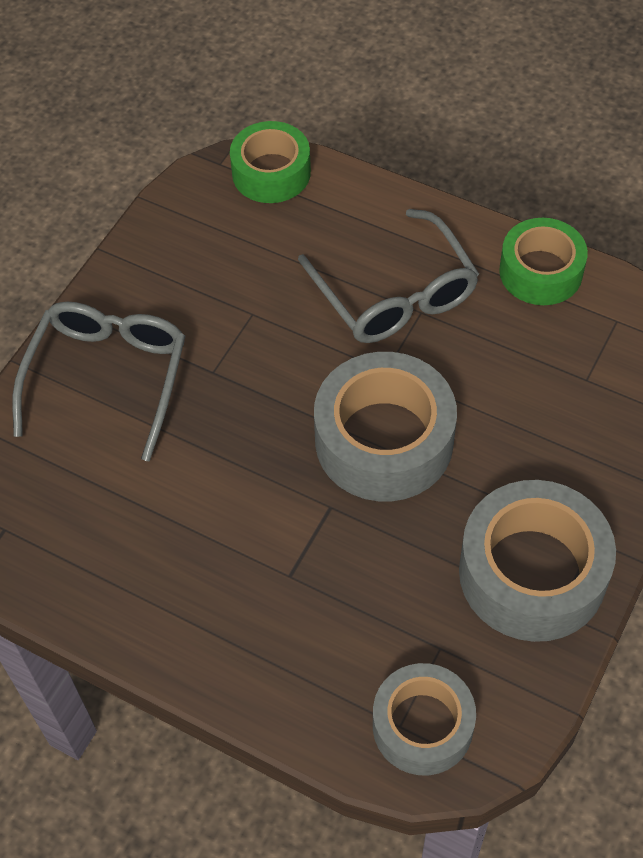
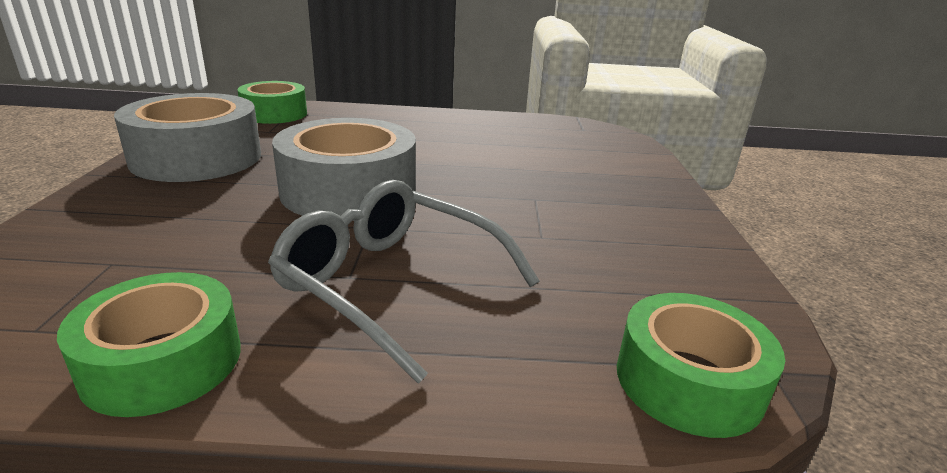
camera: 150 degrees right, 30 degrees down
grey glasses [12,302,185,462] -> none
grey tape [373,663,476,775] -> green tape [237,81,307,124]

